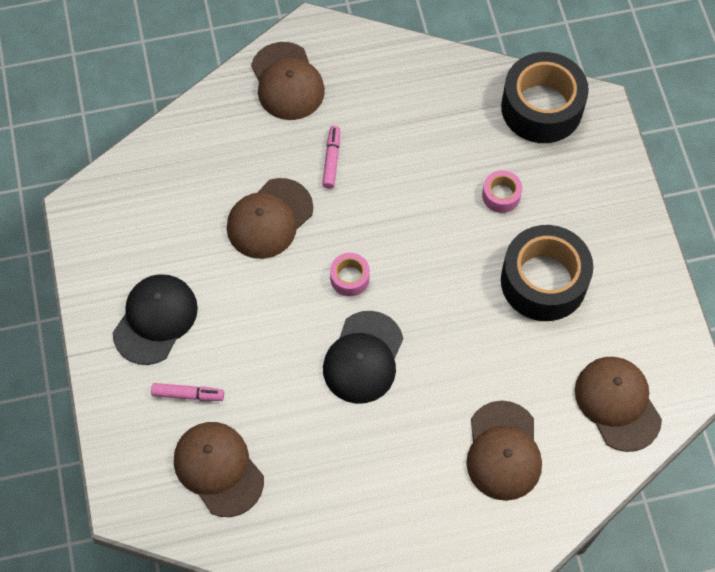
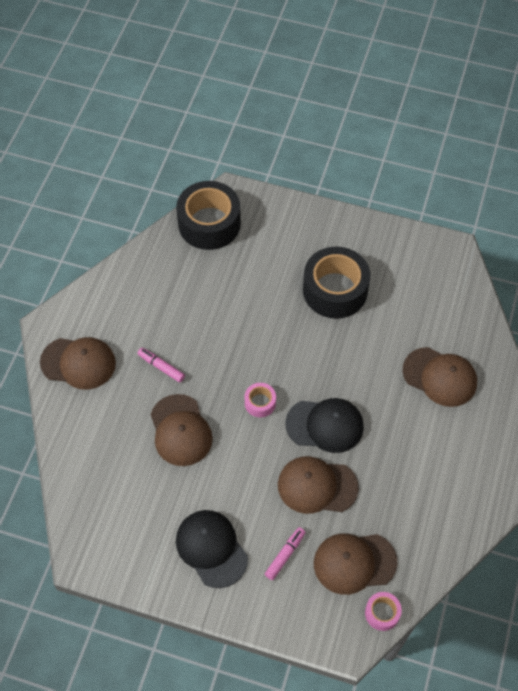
camera: 60 degrees left, 5 degrees down
black cap [323,311,403,404] -> black cap turned 45 degrees counterclockwise [285,398,364,453]
pink tape [482,170,522,213] -> pink tape moved to [365,592,402,631]
brown cap [575,357,662,452] -> brown cap moved to [278,456,359,514]

